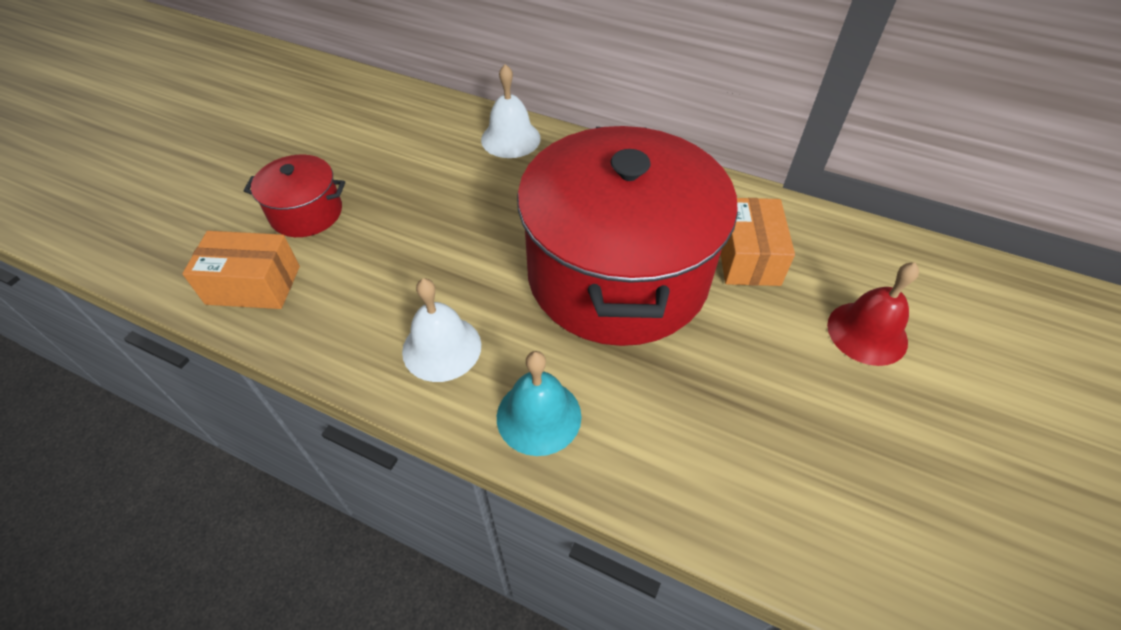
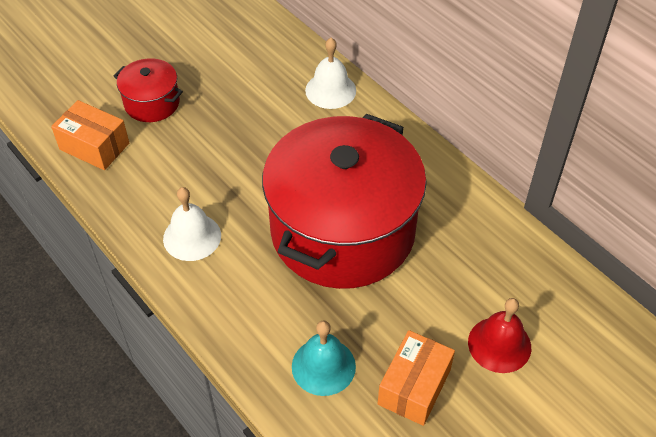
camera: 25 degrees right, 0 degrees up
turquoise bell [497,351,582,456] -> turquoise bell moved to [292,320,356,396]
orange box [721,198,795,286] -> orange box moved to [378,330,455,426]

